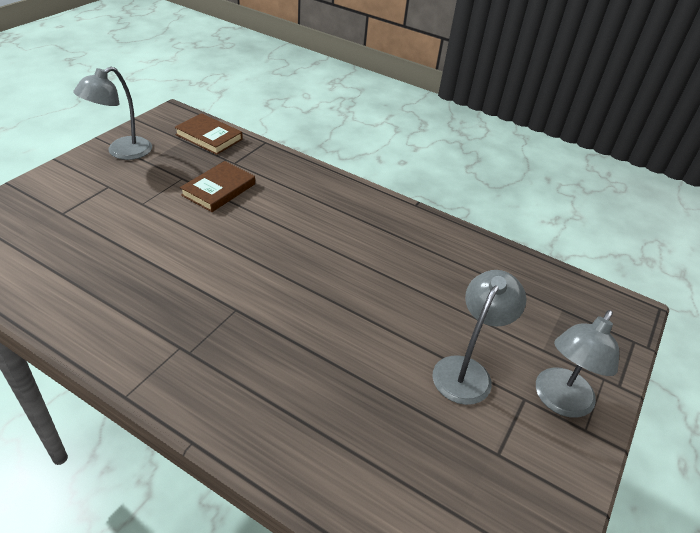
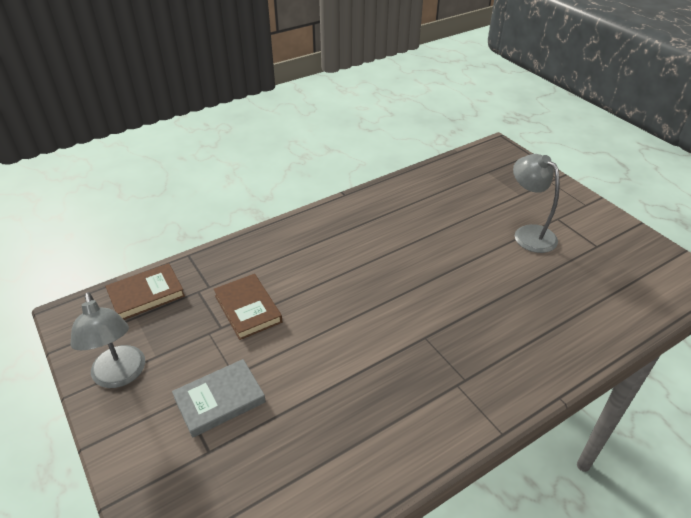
camera: 60 degrees left, 0 degrees up
grey lamp [536,310,619,418] -> none
none -> grey book [172,359,266,438]

